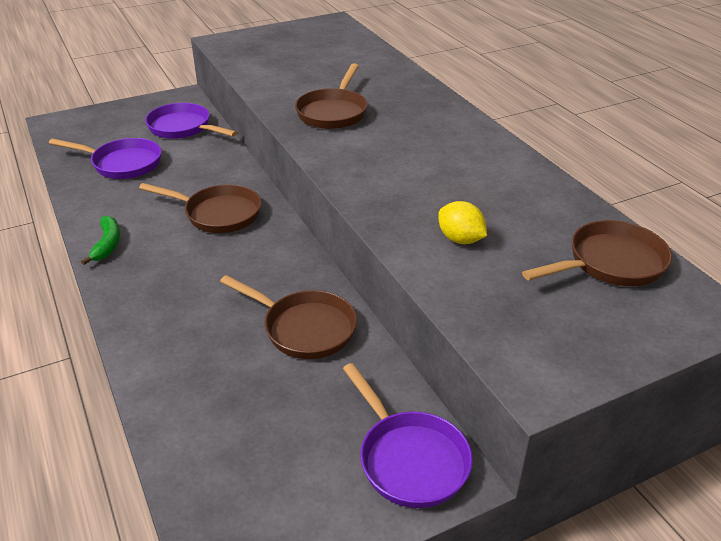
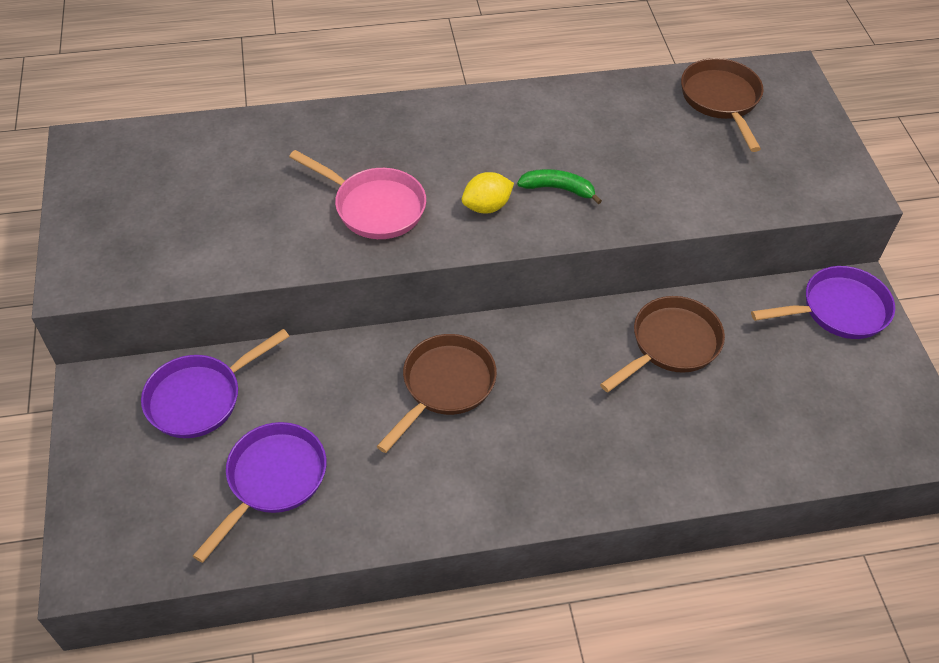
camera: 75 degrees left, 15 degrees up
green banana [81,216,120,265] -> green banana moved to [517,169,602,204]
brown pan [295,63,368,129] -> pink pan [289,150,426,239]
yellow lemon [438,201,487,244] -> yellow lemon moved to [462,172,514,214]

